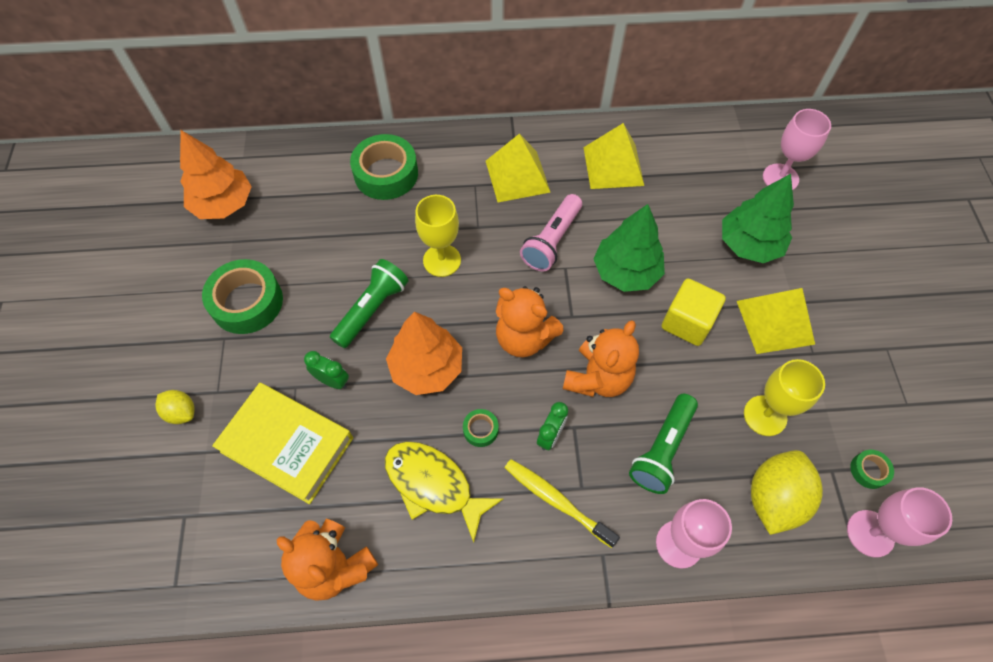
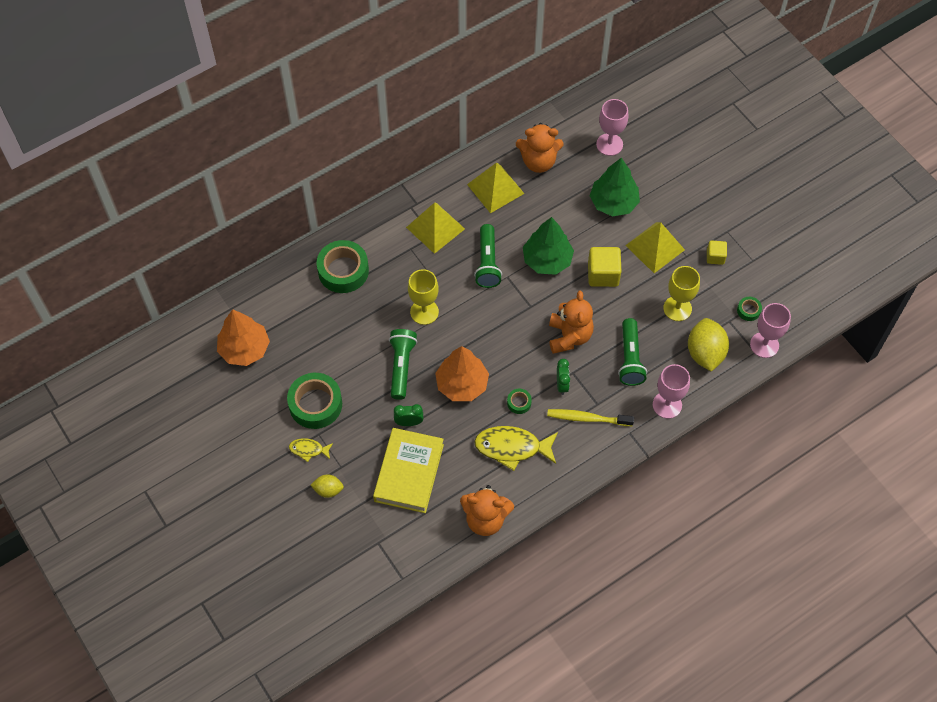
camera: 30 degrees left, 0 degrees up
yellow book [212,383,353,504] -> yellow book turned 75 degrees counterclockwise [373,428,444,513]
orange teddy bear [496,286,564,357] -> orange teddy bear moved to [516,123,564,173]
pink flashlight [520,194,582,271] -> green flashlight [474,224,502,288]
none -> yellow fish [289,438,333,462]
none -> yellow cube [707,240,727,265]

